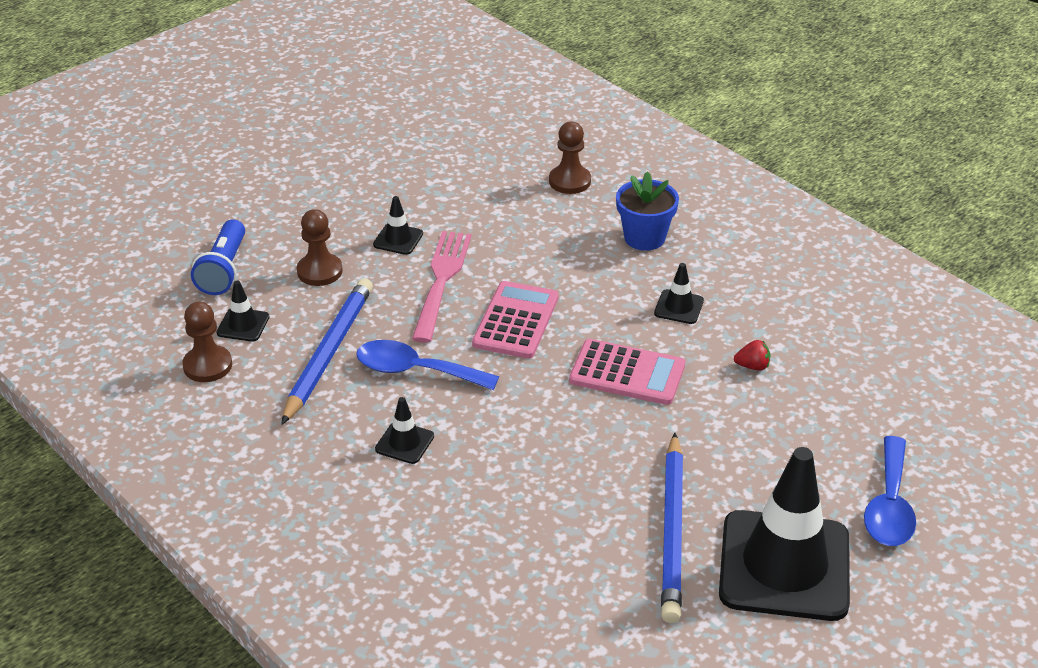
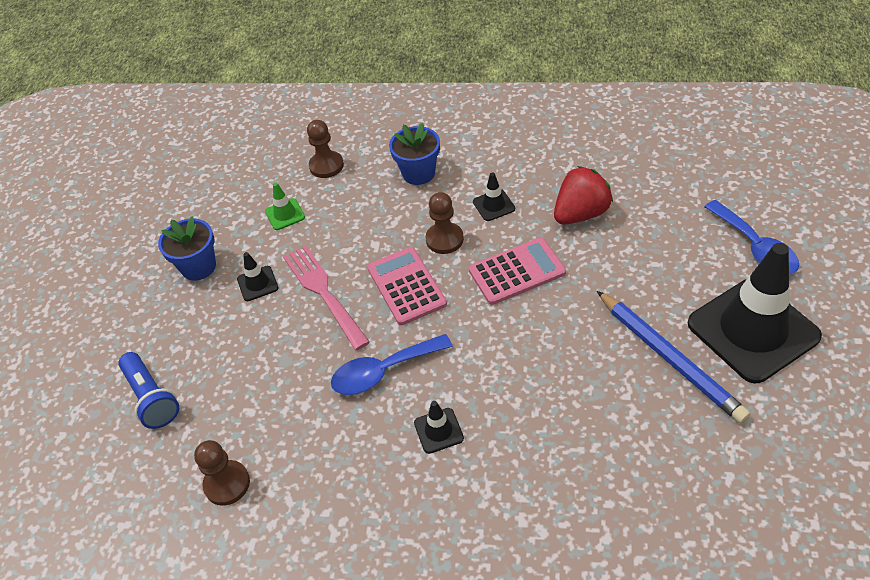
camera: 35 degrees left, 10 degrees up
black traffic cone [217,281,270,342] -> none
blue pencil [281,278,373,425] -> none
brown pawn [297,209,343,286] -> brown pawn moved to [426,192,464,254]
red strawberry [734,340,770,371] -> red strawberry [554,166,613,224], size x2.21
none -> blue flower pot [158,216,216,281]
none -> green traffic cone [265,183,305,230]

